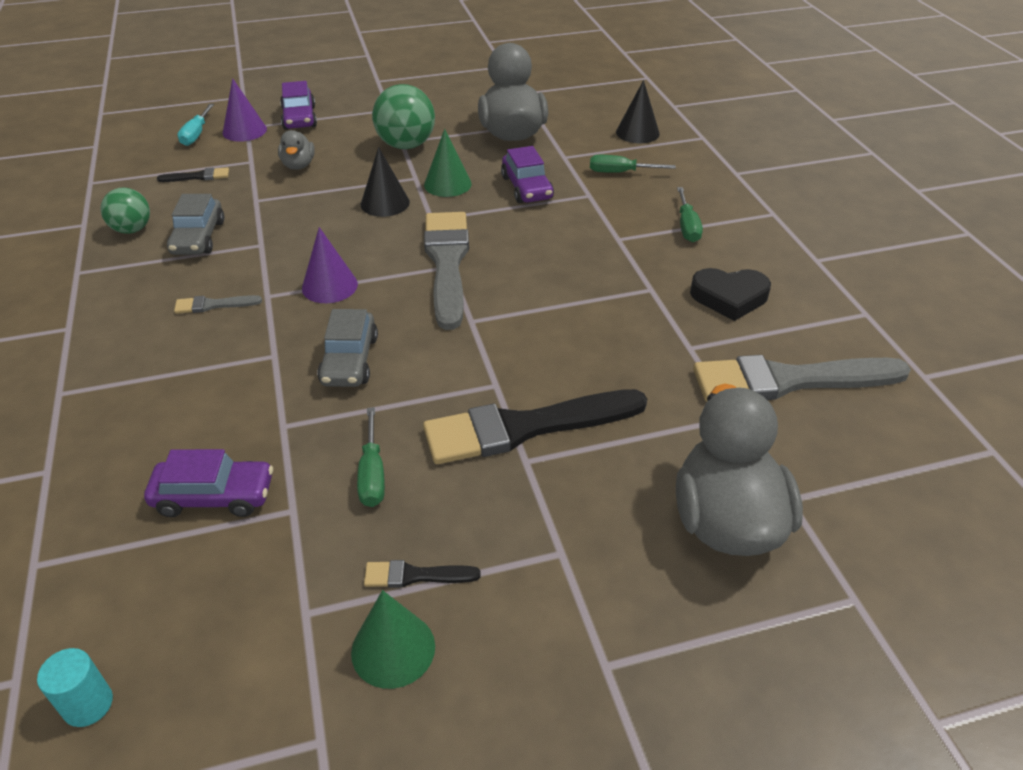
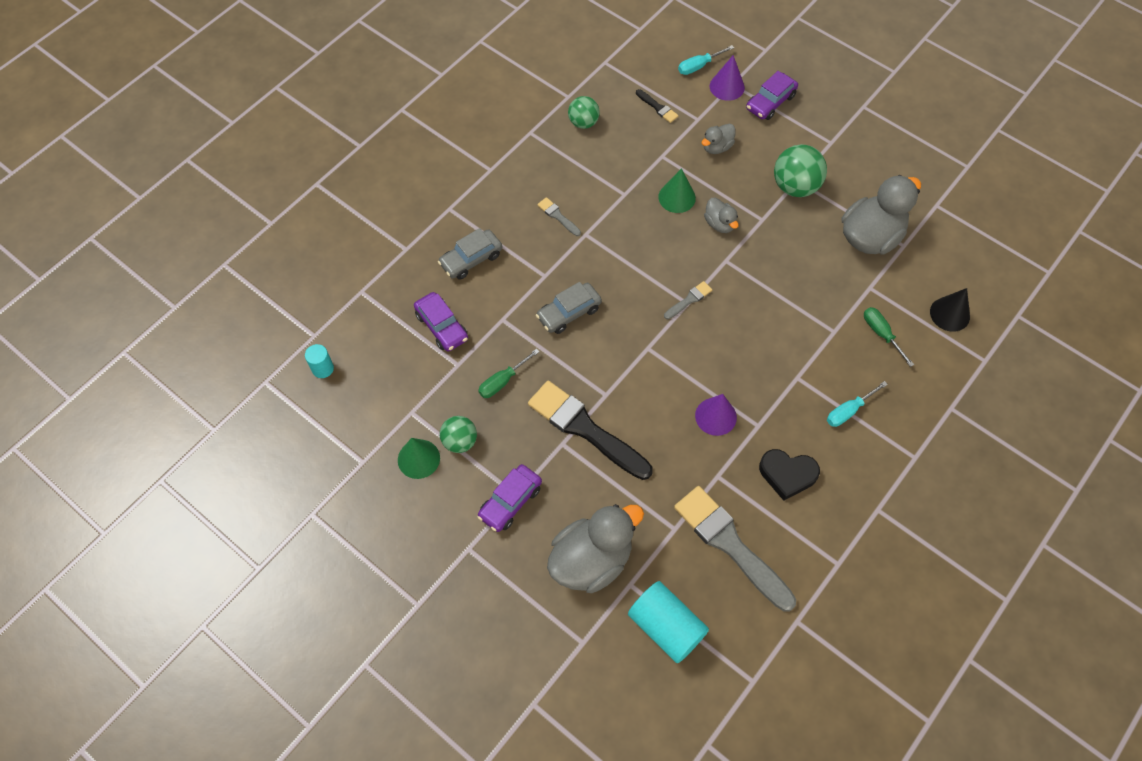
camera: 55 degrees right, 20 degrees up
grey car [167,194,224,255] -> grey car moved to [438,228,502,280]
purple cone [302,227,358,303] -> purple cone moved to [695,394,737,436]
black cone [361,147,410,217] -> grey duck [704,198,739,233]
black brush [364,560,481,588] -> green ball [440,416,477,453]
green cone [424,129,472,197] -> green cone moved to [658,168,696,213]
grey brush [424,212,469,330] -> grey brush [664,281,712,319], size x0.43
purple car [501,146,554,203] -> purple car moved to [477,464,542,532]
green screwdriver [677,187,703,242] -> turquoise screwdriver [827,381,888,427]
black heart [690,268,771,321] -> black heart turned 45 degrees counterclockwise [759,449,820,501]
none -> turquoise cylinder [628,581,709,663]

